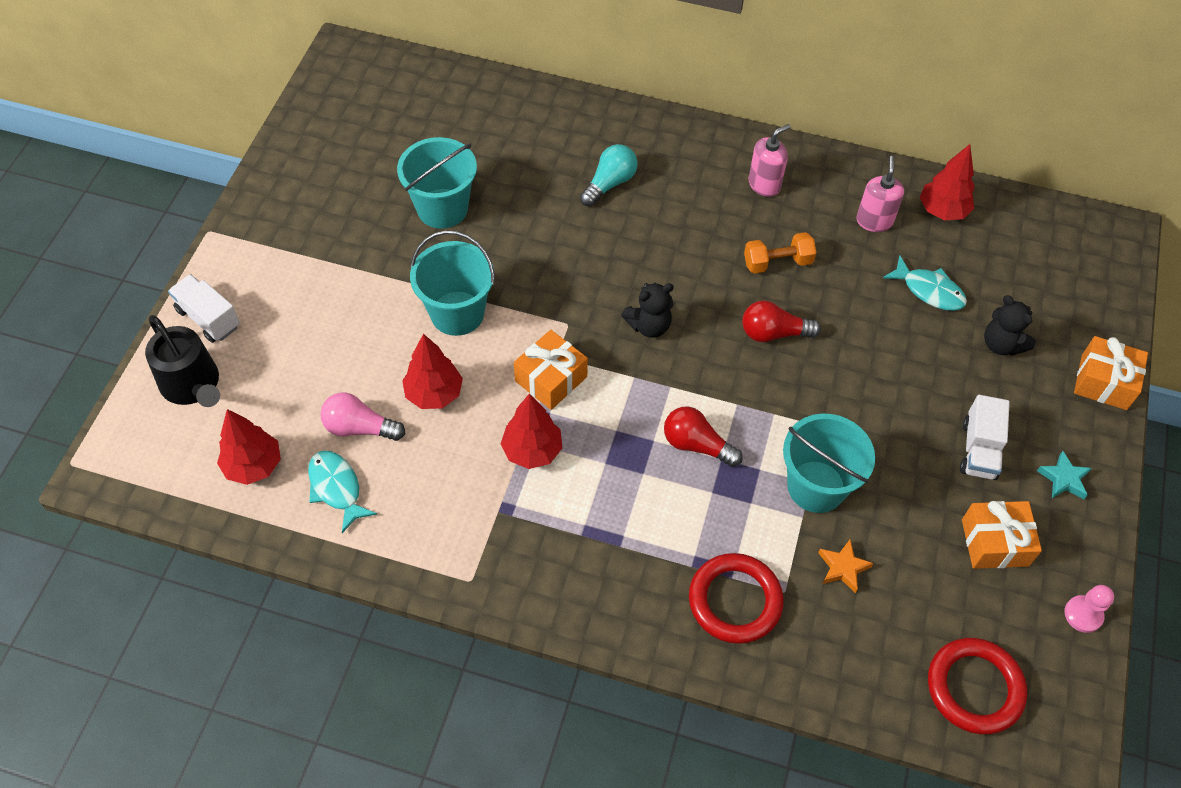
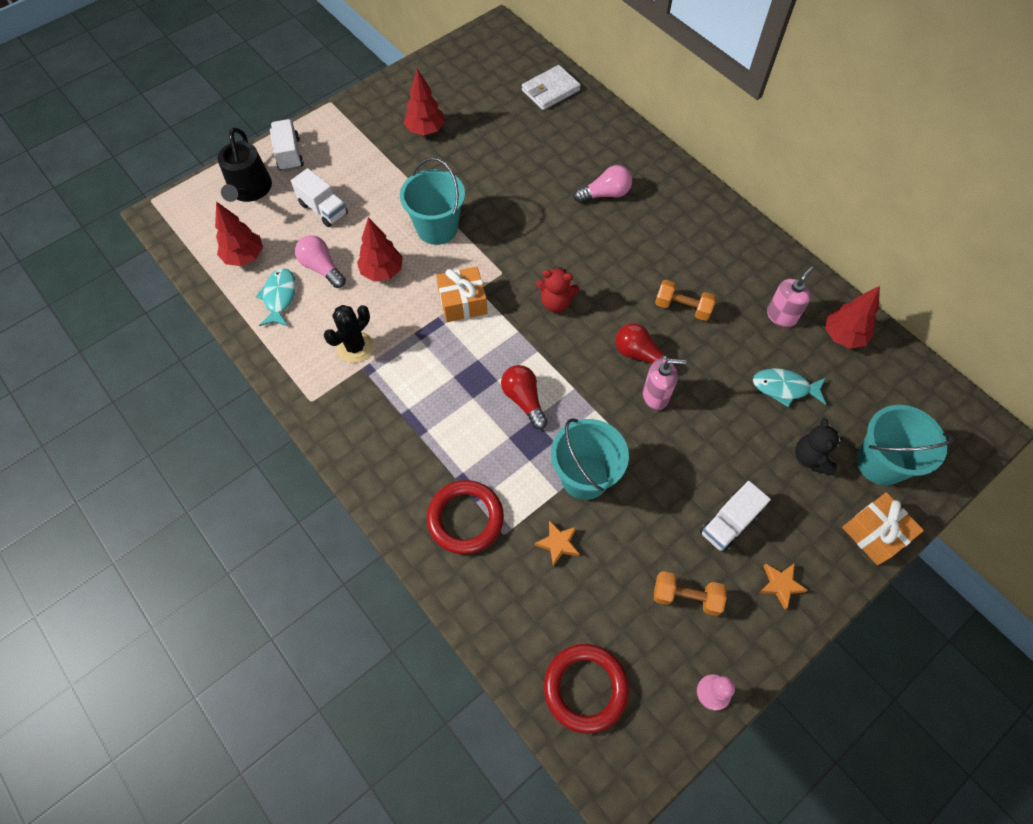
camera: 35 degrees right, 5 degrees up
turquoise bucket [397,137,477,229] -> turquoise bucket moved to [856,405,953,486]
red tree [501,393,562,469] -> red tree moved to [404,69,445,135]
turquoise light bulb [580,144,638,207] -> pink light bulb [574,165,632,203]
black teddy bear [621,283,674,338] -> red teddy bear [536,267,580,313]
pink soap dispenser [749,124,791,197] -> pink soap dispenser moved to [643,359,686,410]
turquoise fish [883,255,967,311] -> turquoise fish turned 120 degrees clockwise [753,368,826,407]
orange gift [962,501,1042,569] -> orange dumbbell [654,571,727,616]
turquoise star [1037,451,1092,499] -> orange star [759,563,808,609]
none -> white truck [291,168,348,227]
none -> black cactus [324,305,374,363]
none -> white wallet [522,65,581,110]

